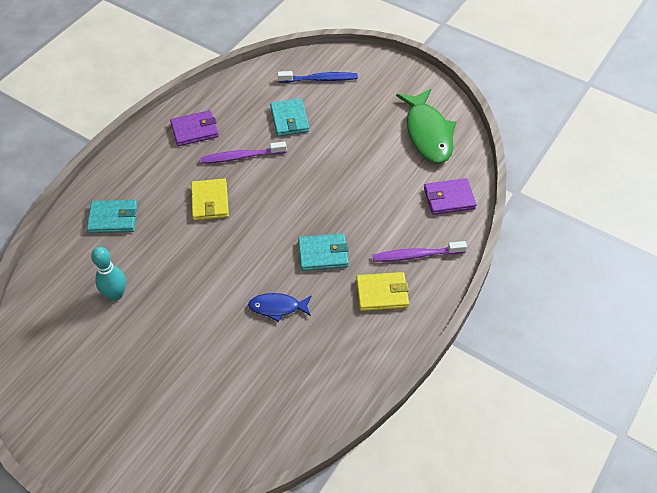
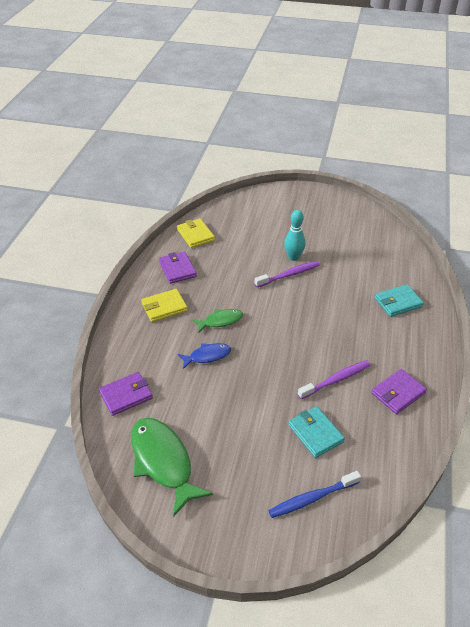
camera: 160 degrees right, 10 degrees down
turquoise bowling pin [91,247,126,301] -> turquoise bowling pin moved to [284,210,305,261]
yellow wallet [191,178,229,220] -> yellow wallet moved to [177,219,215,248]
blue fish [248,293,311,322] -> blue fish moved to [178,343,231,369]
turquoise wallet [298,233,349,271] -> green fish [193,309,243,332]
purple toothbrush [373,241,467,262] -> purple toothbrush moved to [255,261,320,288]
none -> purple wallet [159,252,197,284]

